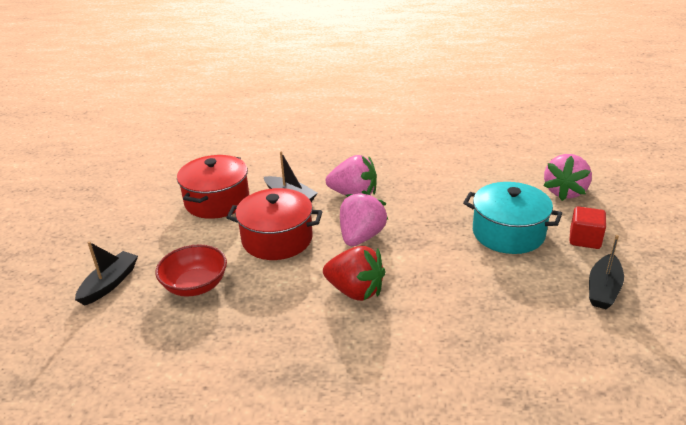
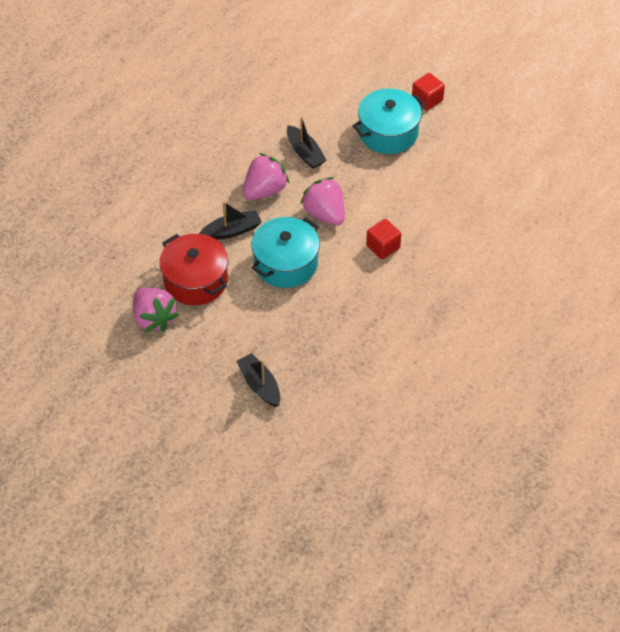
camera: 60 degrees left, 20 degrees up
red bowl [156,245,227,297] -> none
red pot [226,188,323,260] -> turquoise pot [251,217,320,288]
red strawberry [323,246,386,301] -> red cube [366,219,401,259]
pink strawberry [543,154,592,201] -> pink strawberry moved to [133,288,179,333]
black boat [589,235,624,309] -> black boat moved to [287,117,327,169]

